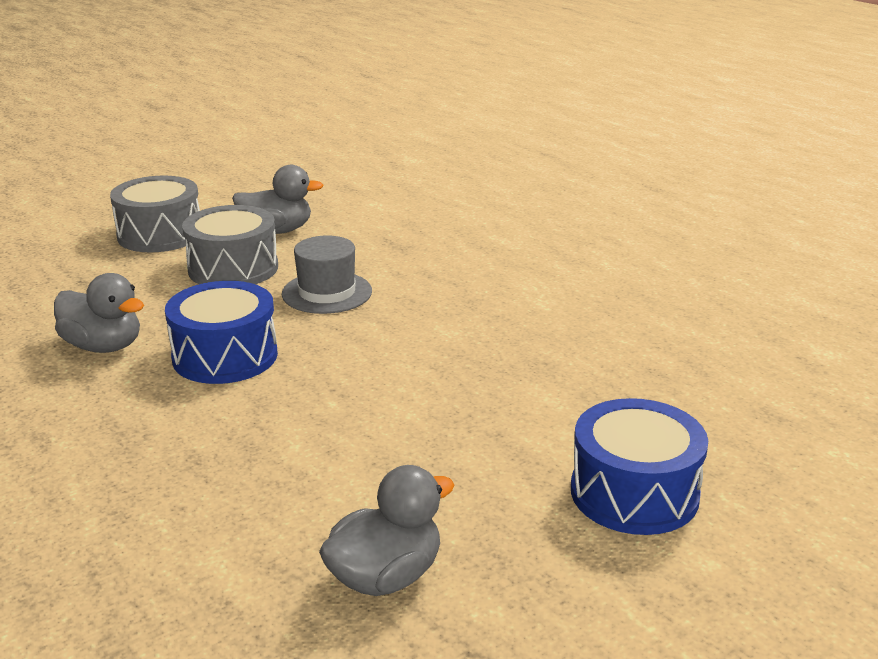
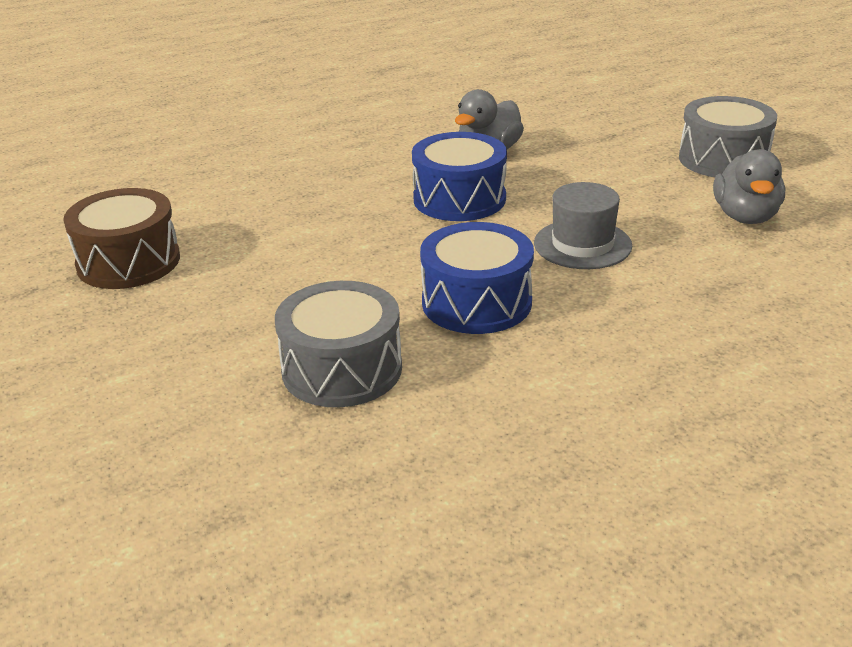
camera: 100 degrees right, 5 degrees up
grey drum [182,205,278,284] -> grey drum moved to [275,281,402,407]
grey duck [319,465,454,596] -> brown drum [63,188,180,289]
blue drum [571,398,708,535] -> blue drum moved to [420,222,534,334]

